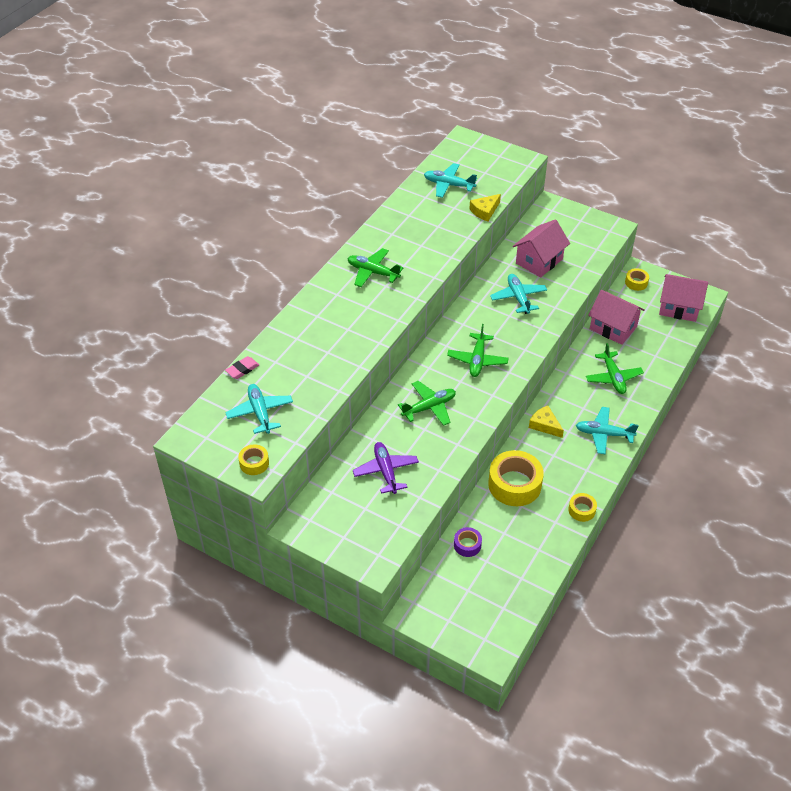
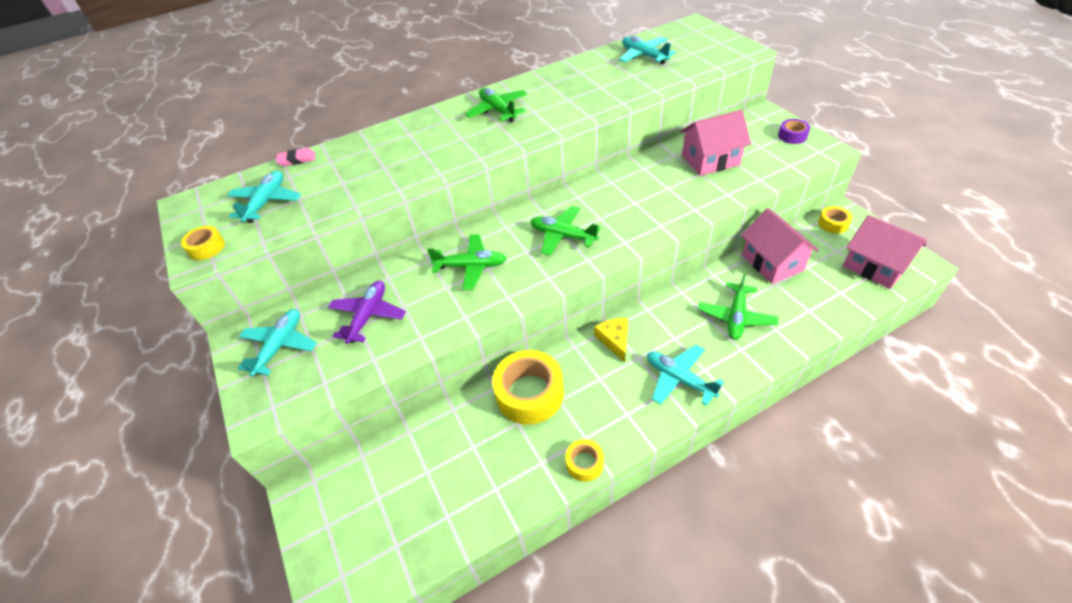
camera: 35 degrees right, 0 degrees up
green plane [447,324,509,377] -> green plane turned 75 degrees clockwise [531,206,601,256]
purple tape [454,527,482,557] -> purple tape moved to [778,119,810,144]
yellow cheese [469,194,501,221] -> none
turquoise plane [490,274,547,314] -> turquoise plane moved to [238,309,317,377]

